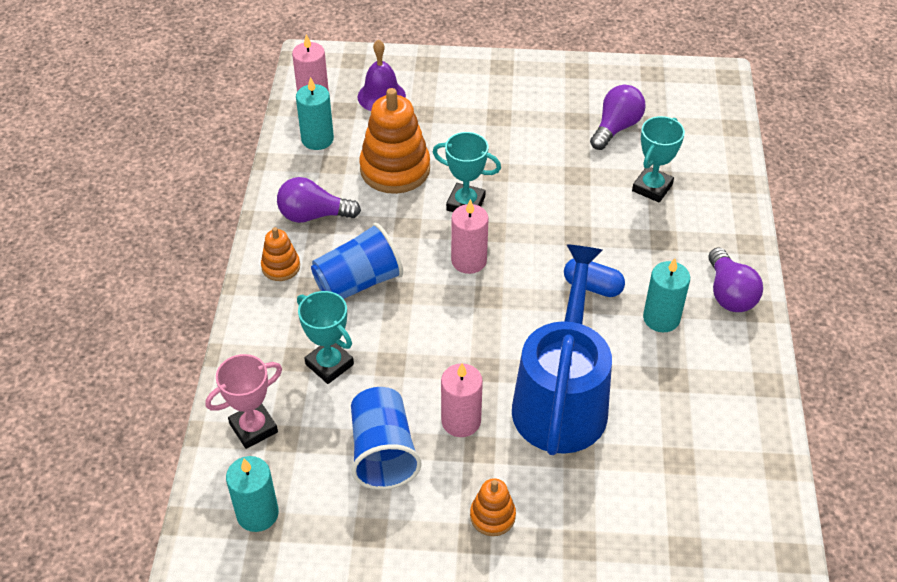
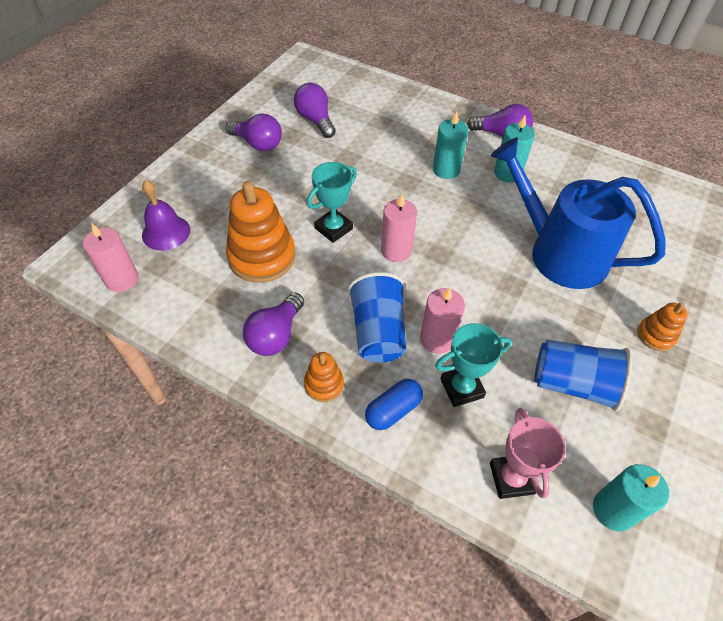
camera: 65 degrees left, 5 degrees up
turquoise candle [296,77,334,150] -> turquoise candle moved to [433,111,469,179]
pink candle [441,363,483,437] -> pink candle moved to [420,287,465,354]
blue capsule [564,258,625,297] -> blue capsule moved to [365,379,423,430]
turquoise trophy [632,116,685,203] -> none
none -> purple light bulb [226,113,282,151]

